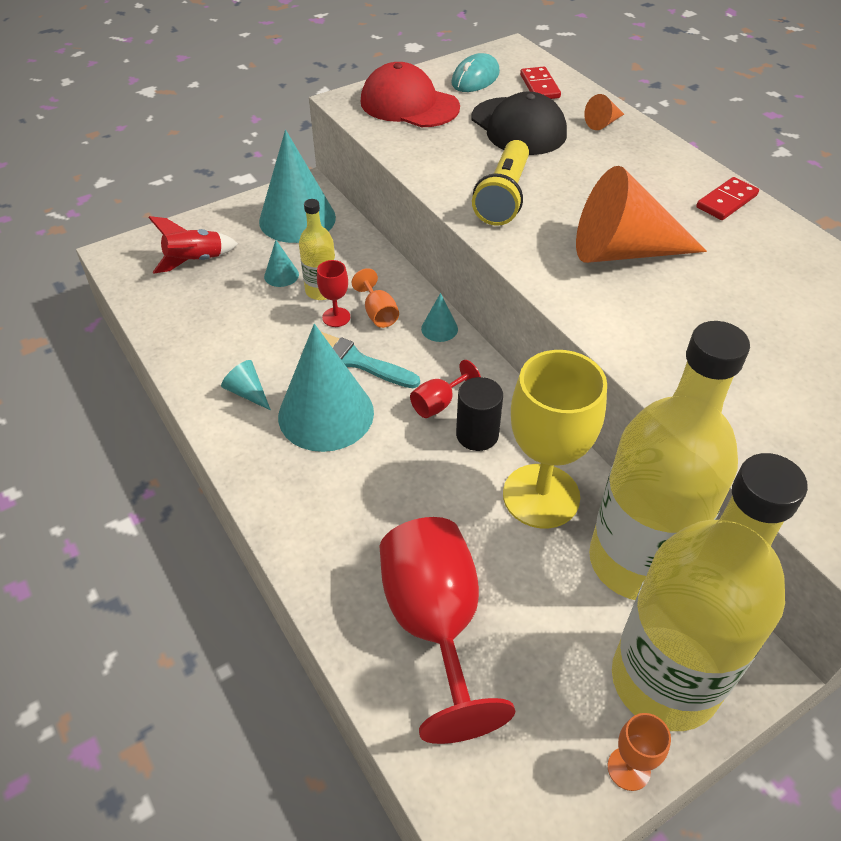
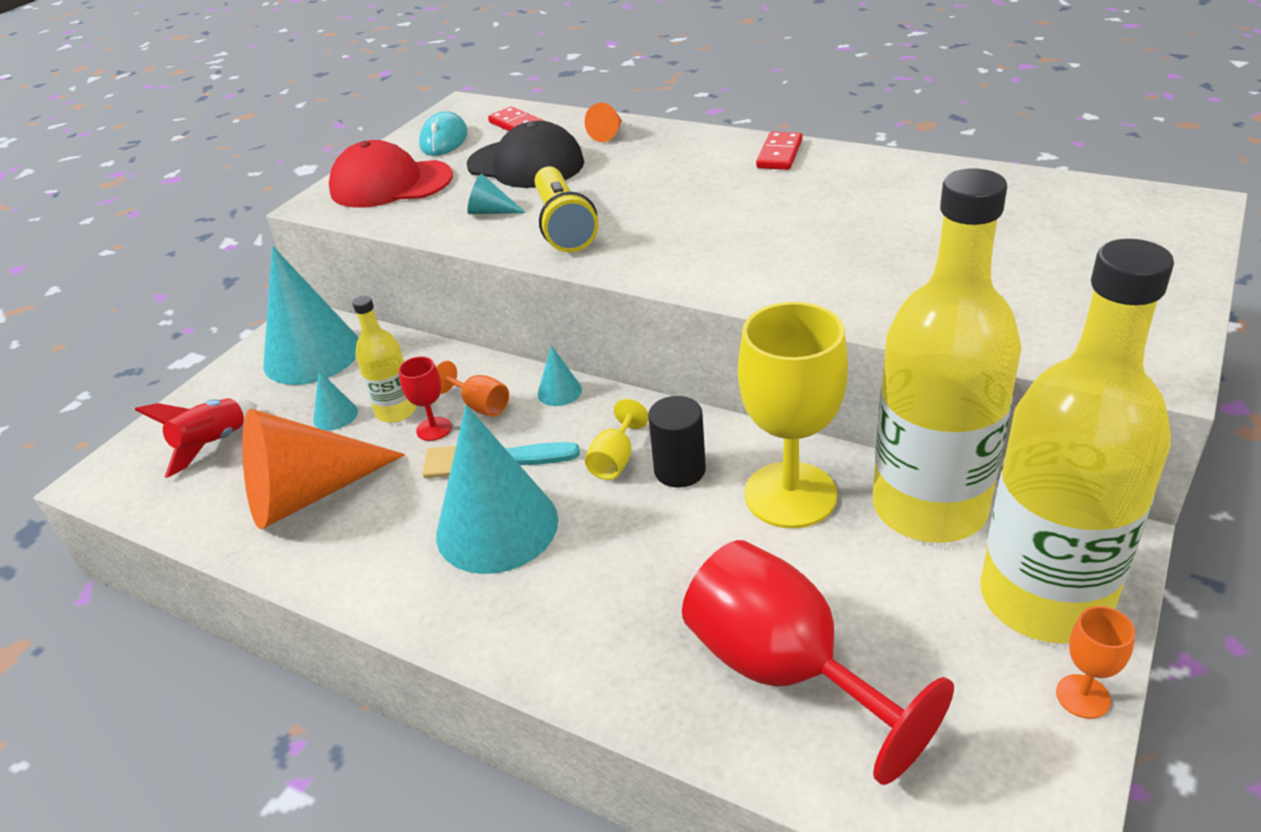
camera: 25 degrees left, 10 degrees down
turquoise cone [221,360,271,410] -> turquoise cone moved to [467,174,526,214]
red goblet [410,360,481,418] -> yellow goblet [585,399,649,480]
orange cone [576,166,707,263] -> orange cone moved to [242,408,405,529]

